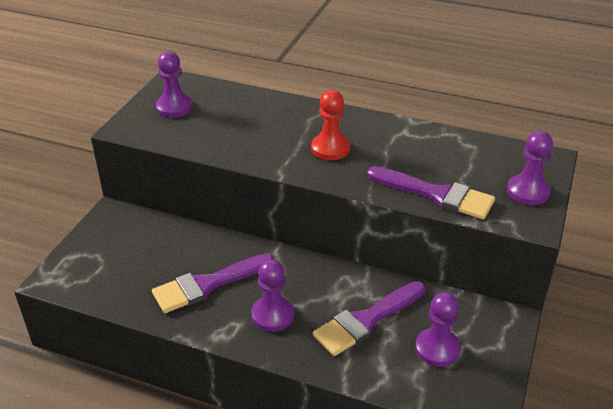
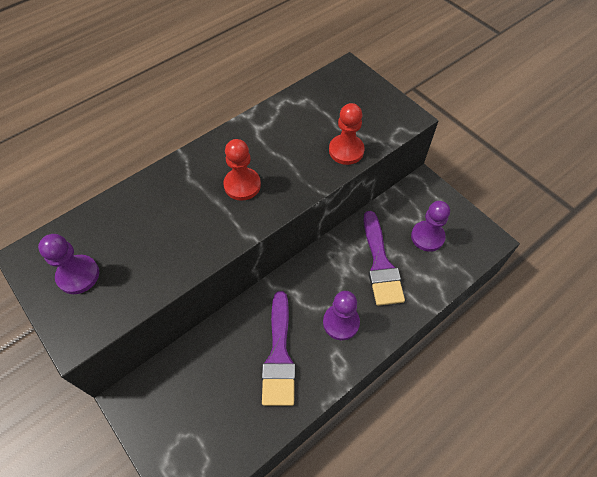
camera: 60 degrees left, 20 degrees up
purple brush [367,166,495,219] -> red pawn [329,103,365,165]
purple pawn [507,131,553,205] -> none

